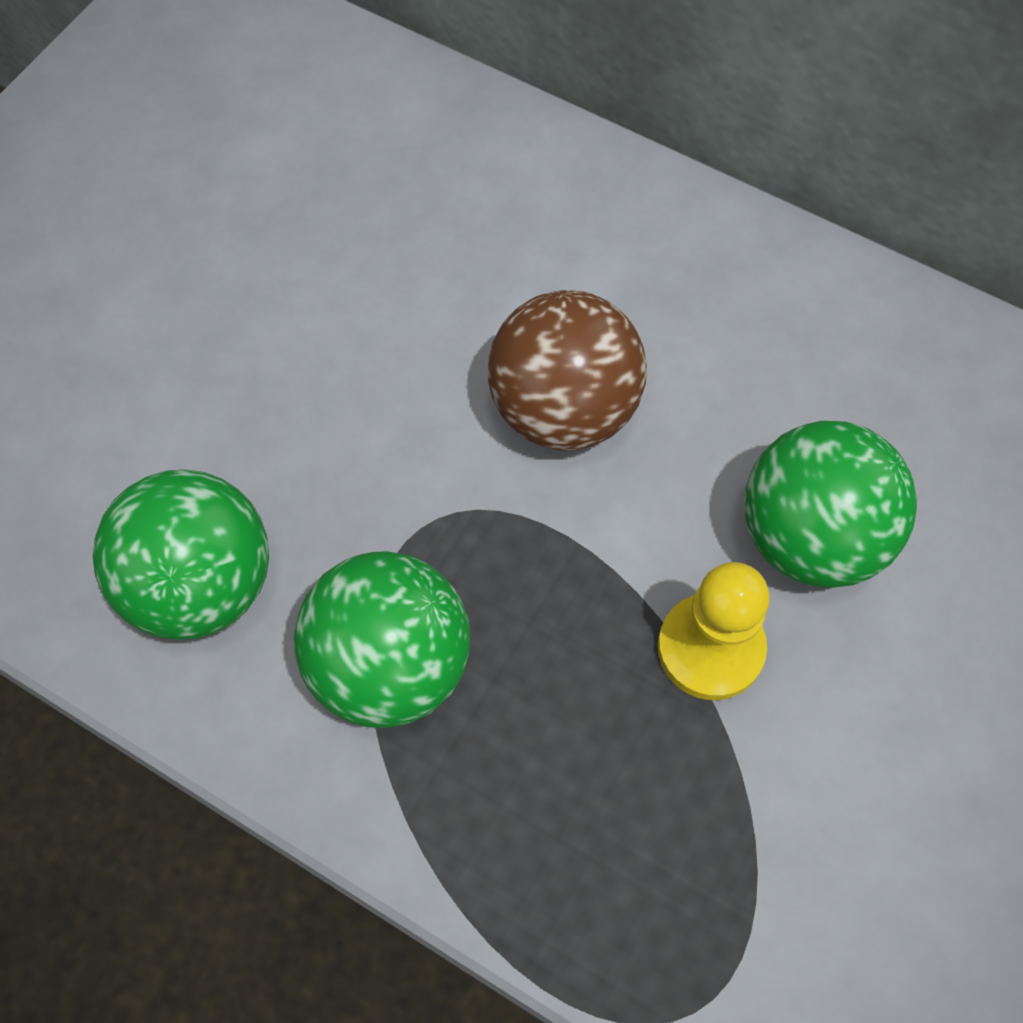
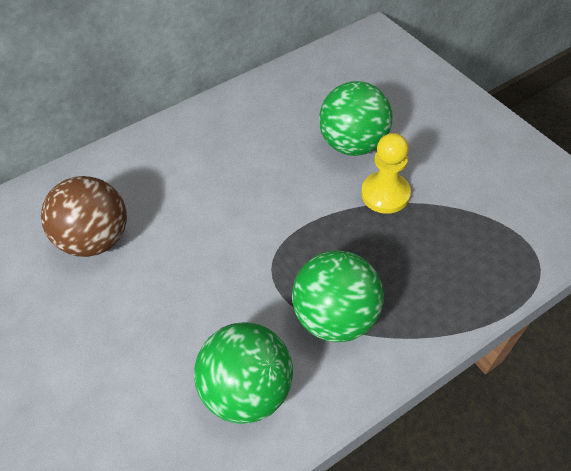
camera: 60 degrees left, 10 degrees down
brown ball [488,290,647,451] -> brown ball moved to [41,176,127,257]

